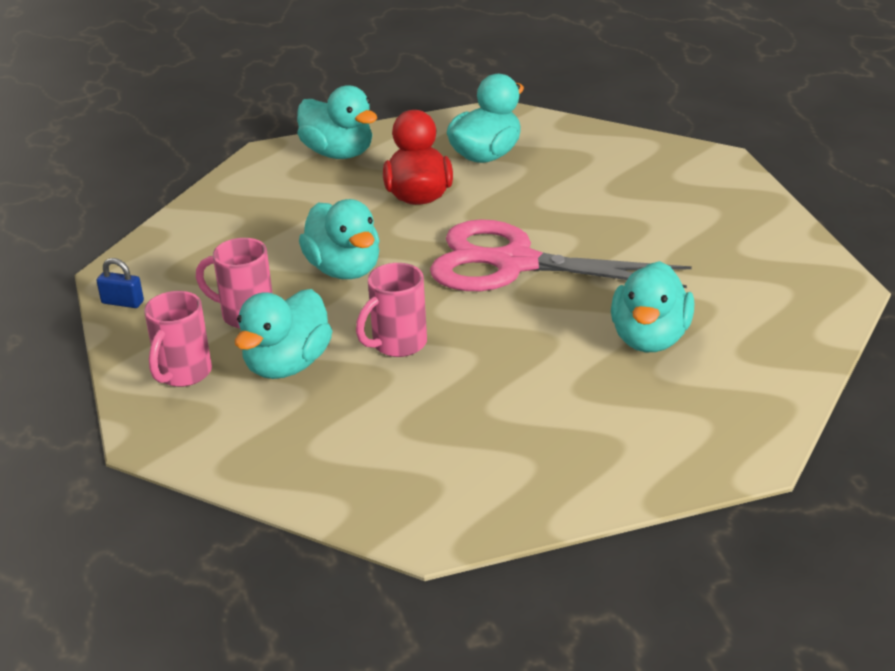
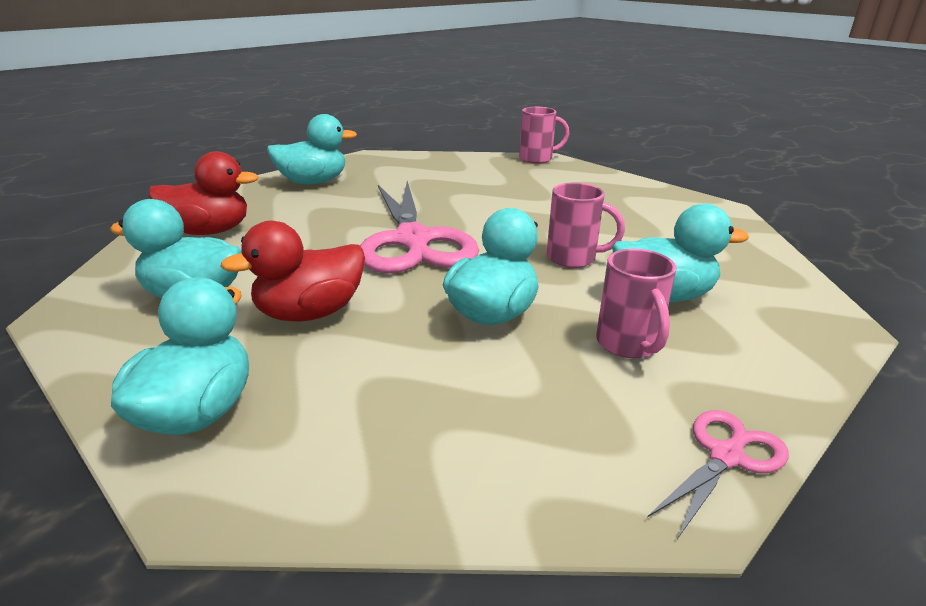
camera: 120 degrees left, 5 degrees down
blue padlock [97,258,144,308] -> pink scissors [647,410,789,539]
pink mug [144,291,212,387] -> pink mug moved to [519,107,569,164]
turquoise duck [611,261,694,352] -> turquoise duck moved to [267,114,357,184]
none -> red duck [149,151,259,235]

